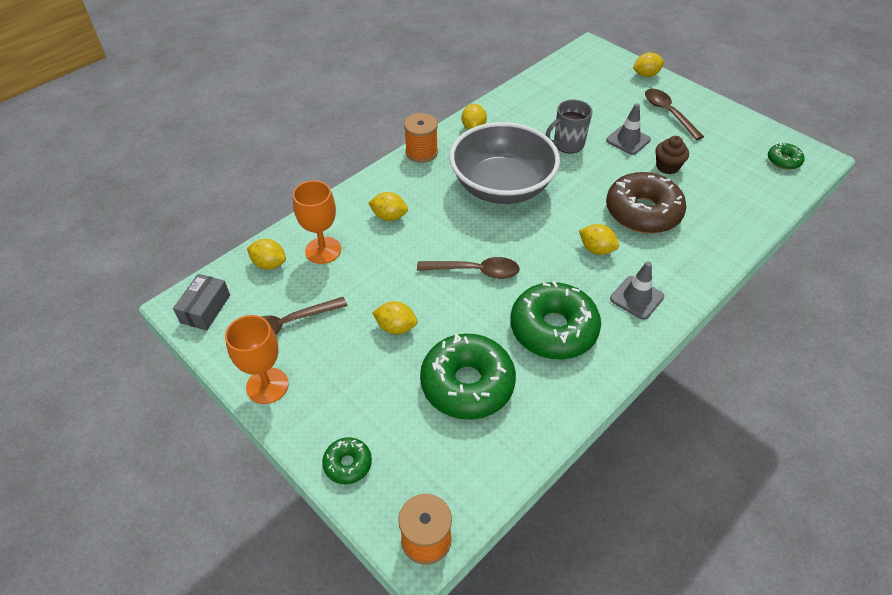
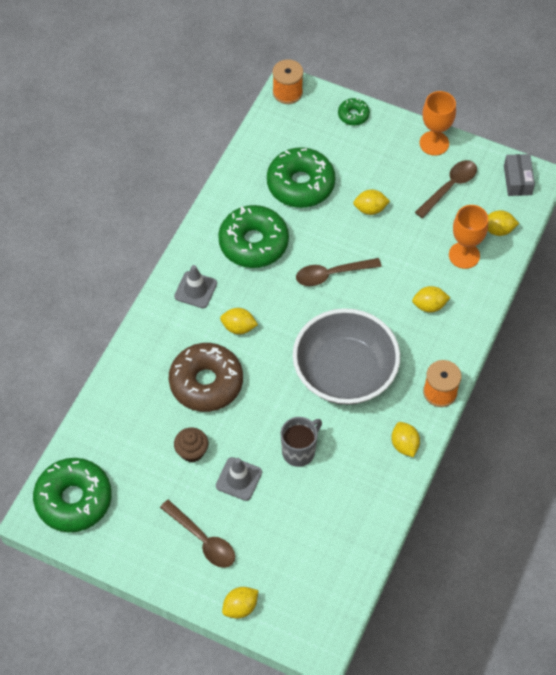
camera: 160 degrees right, 10 degrees up
green donut [768,143,805,170] -> green donut [33,458,112,532], size x2.09

